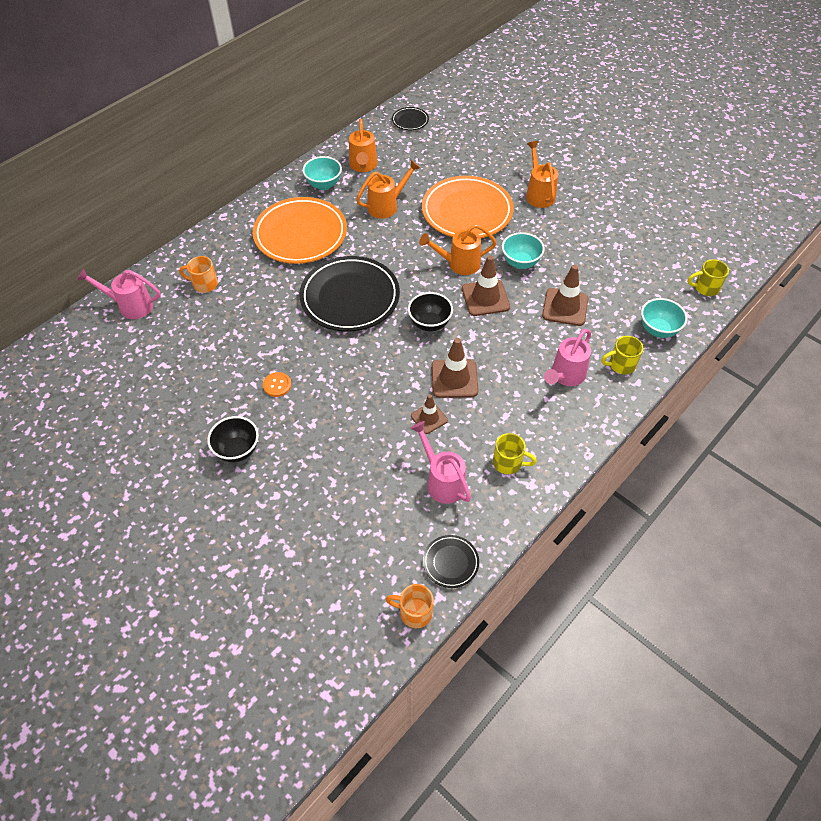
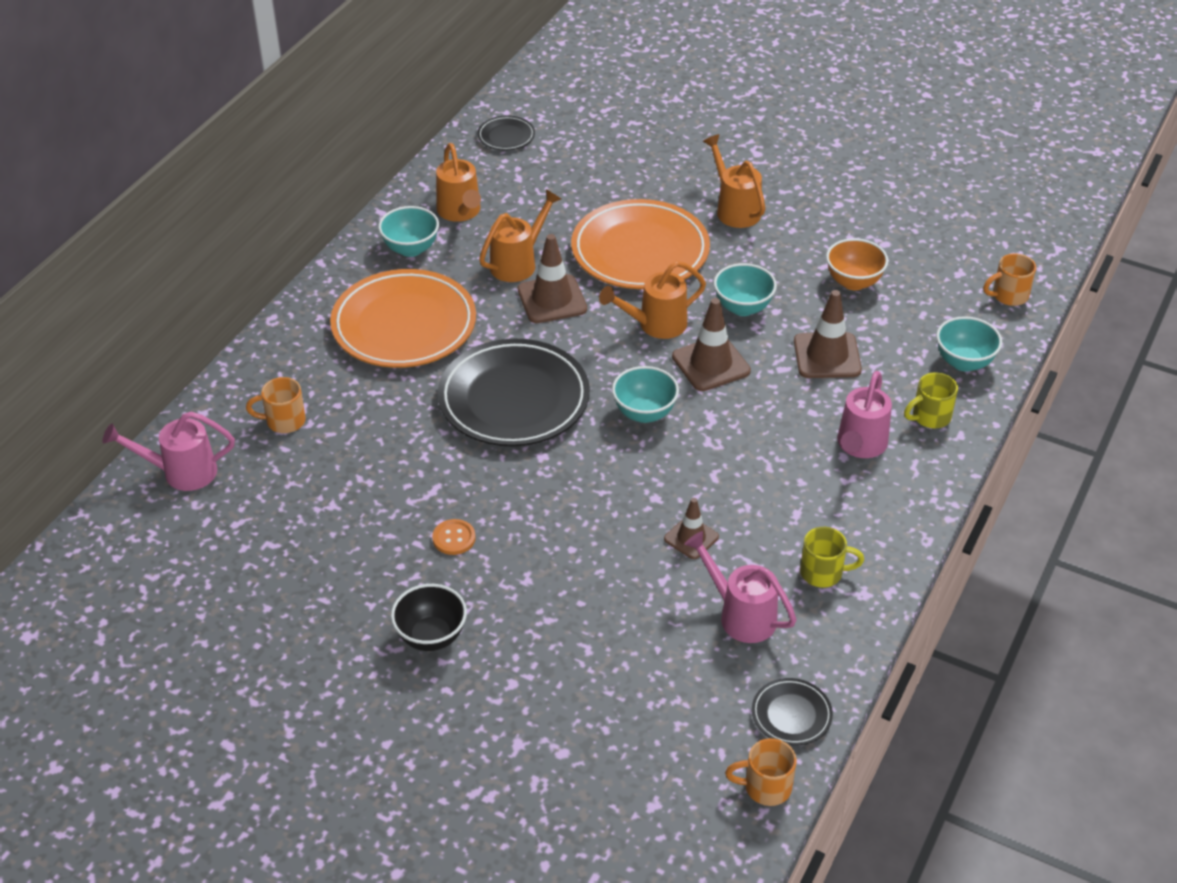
camera: 15 degrees left, 10 degrees down
black bowl [408,292,453,331] -> turquoise bowl [612,366,679,423]
brown traffic cone [431,338,479,398] -> brown traffic cone moved to [518,234,587,323]
yellow mug [688,259,729,296] -> orange mug [983,253,1036,306]
none -> orange bowl [826,238,888,290]

